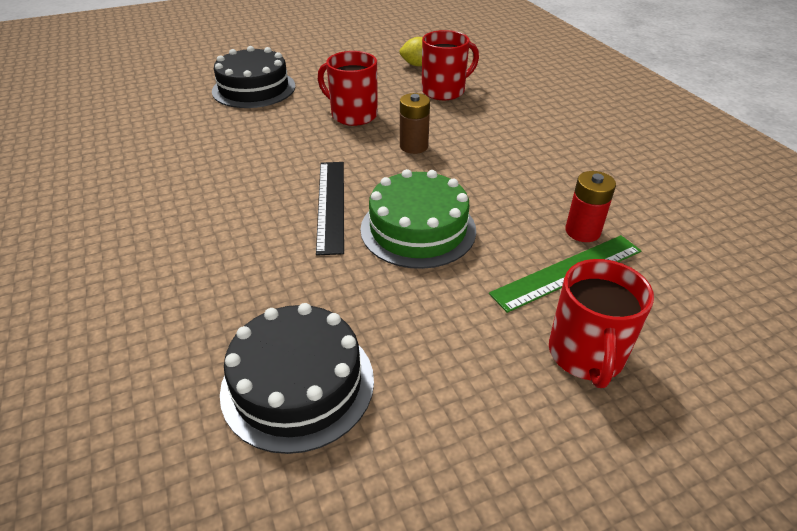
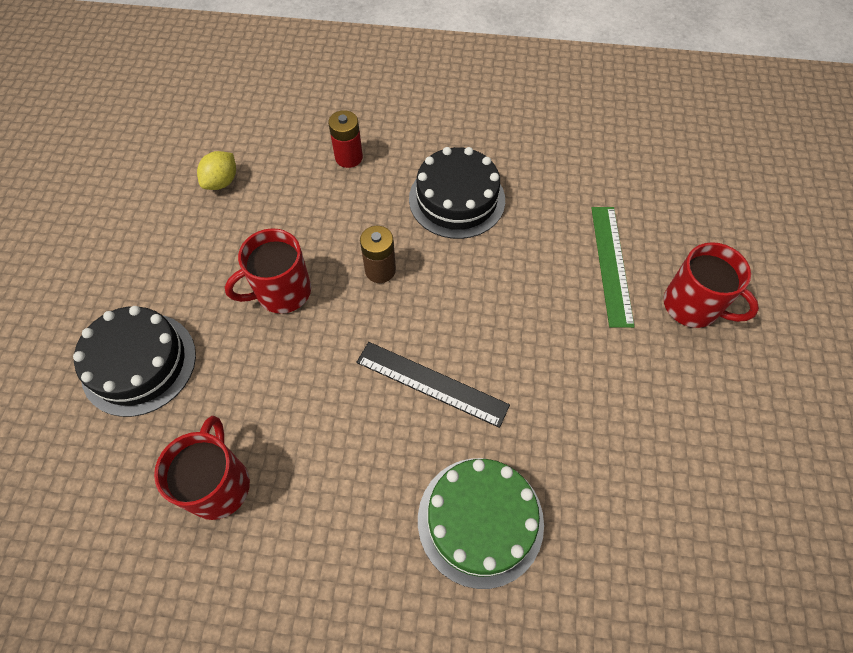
camera: 60 degrees left, 20 degrees up
black cake [220,303,374,454] -> black cake moved to [409,147,505,239]
green cake [360,169,476,269] -> green cake moved to [418,458,544,589]
red mug [422,30,479,100] -> red mug moved to [154,416,250,520]
red battery [565,171,616,242] -> red battery moved to [328,110,363,168]

